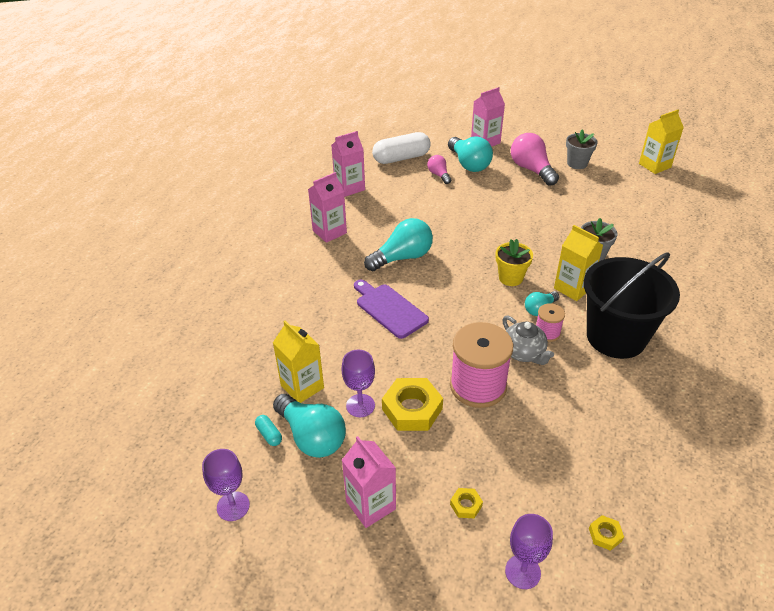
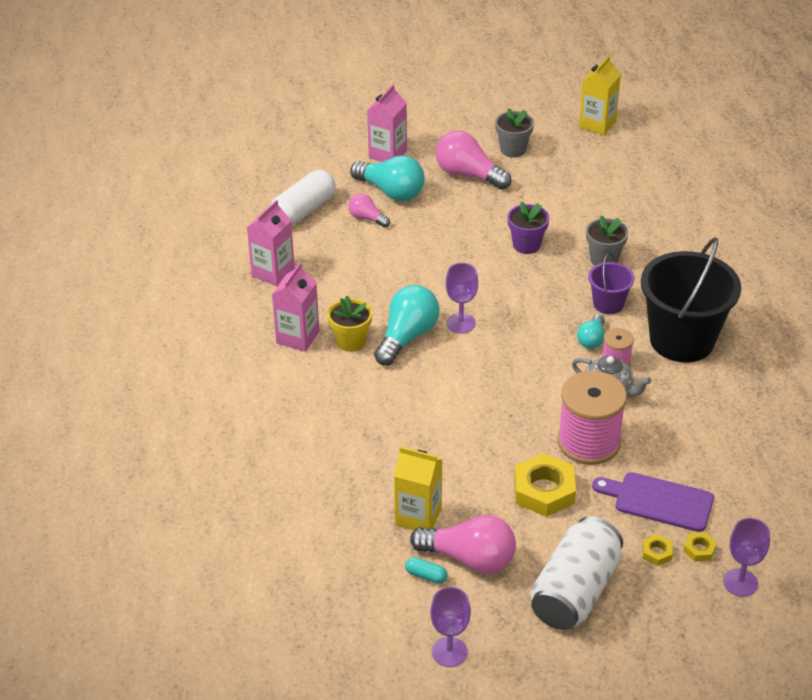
camera: 30 degrees left, 0 degrees up
turquoise light bulb [273,394,346,458] -> pink light bulb [410,515,516,574]
purple goblet [342,350,375,417] -> purple goblet moved to [446,263,478,333]
pink carton [342,436,396,528] -> white can [530,516,623,630]
purple cutting board [354,280,429,339] -> purple cutting board moved to [592,472,714,532]
yellow flower pot [495,239,533,286] -> yellow flower pot moved to [328,295,372,352]
yellow carton [554,225,603,301] -> purple bucket [588,253,635,314]
yellow nut [589,515,624,551] -> yellow nut moved to [683,532,717,562]
none -> purple flower pot [508,202,549,254]

